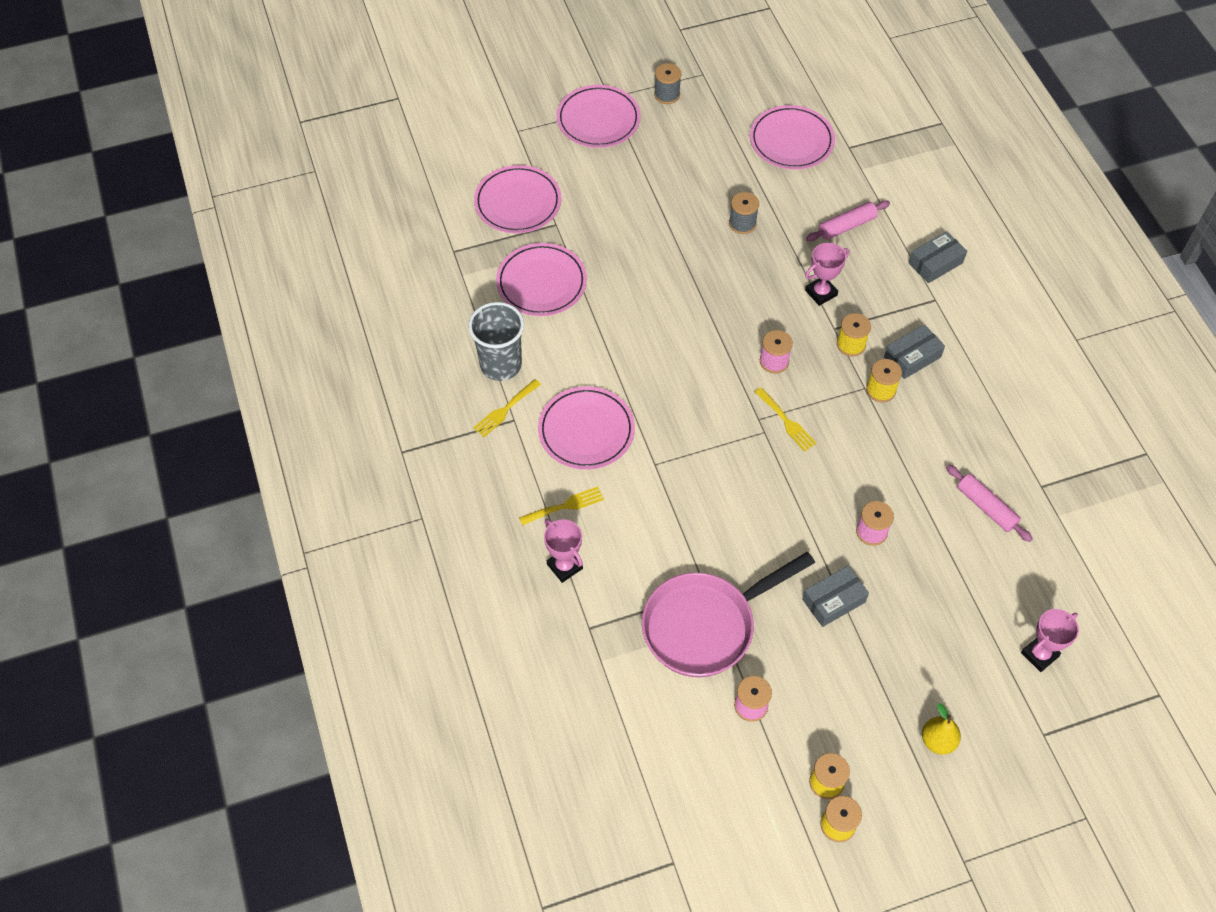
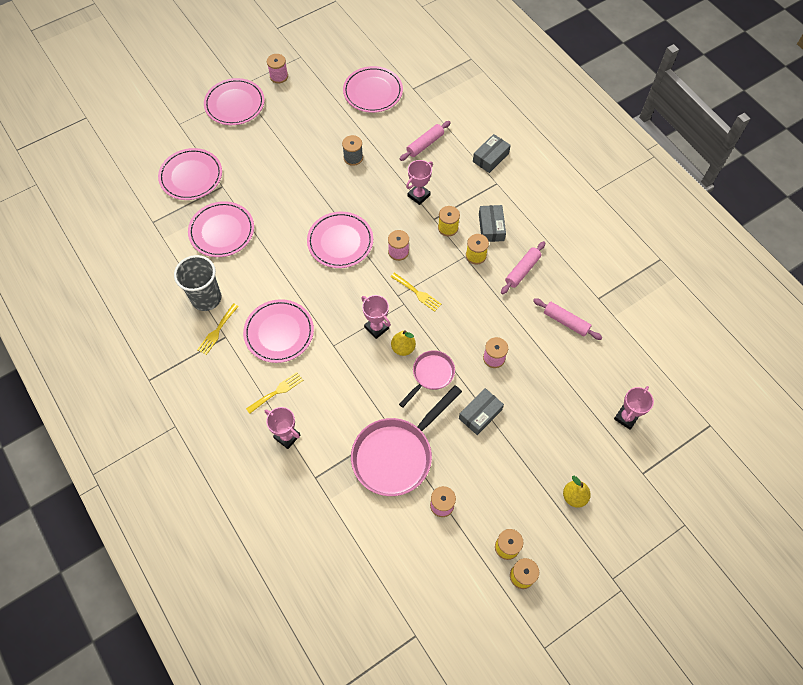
camera: 15 degrees left, 5 degrees up
grey spool [654,63,681,104] -> pink spool [267,54,288,83]
grey box [884,324,945,379] -> grey box turned 45 degrees counterclockwise [479,205,506,242]
none -> pink plate [307,212,373,268]
none -> pink trophy [361,295,391,339]
none -> yellow pear [391,330,416,356]
none -> pink pan [399,350,455,408]
none -> pink rolling pin [501,241,545,294]

